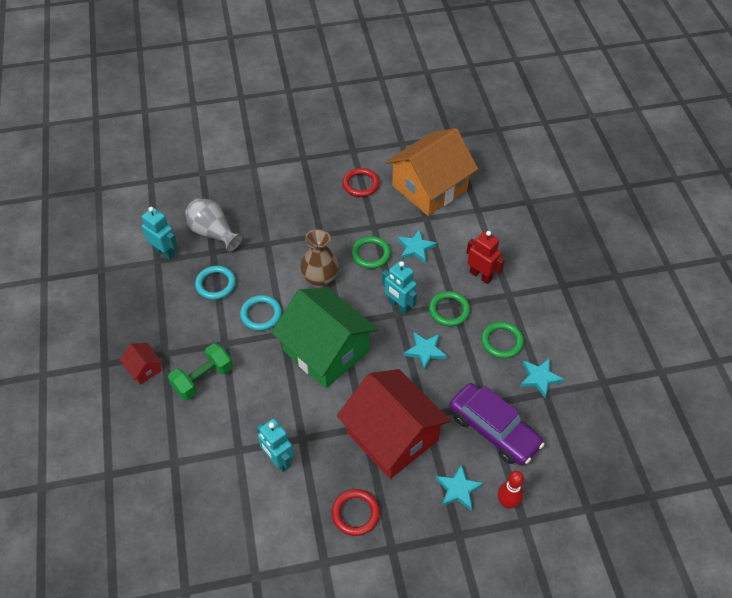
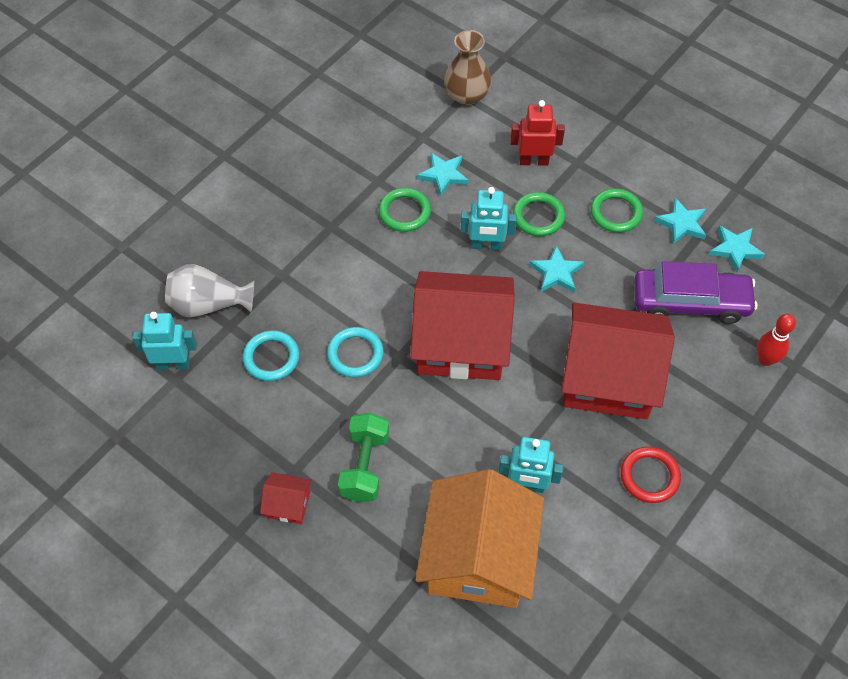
camera: 40 degrees left, 5 degrees up
green house [272,288,378,388] -> red house [410,271,515,380]
brown vase [300,229,339,286] -> brown vase moved to [444,30,492,105]
red ring [342,168,380,197] -> none
orange house [386,128,478,216] -> orange house moved to [415,469,544,608]
turquoise star [436,464,484,511] -> turquoise star moved to [709,225,765,272]

